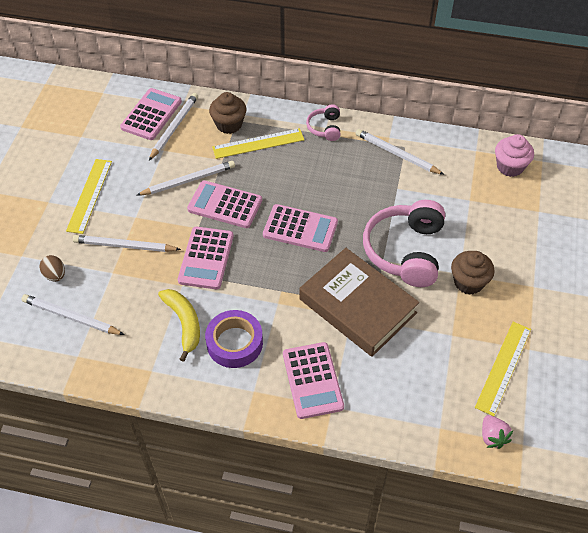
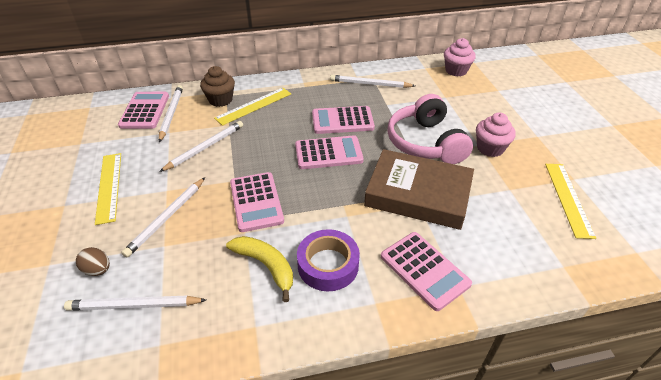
camera: 25 degrees left, 10 degrees down
white pencil [73,235,181,252] -> white pencil turned 45 degrees counterclockwise [121,177,205,258]
pink calculator [187,180,262,228] -> pink calculator moved to [312,106,375,134]
pink headphones [306,104,341,141] -> none
brown cupcake [451,251,495,295] -> pink cupcake [476,112,516,157]
pink strawberry [482,415,513,449] -> none

